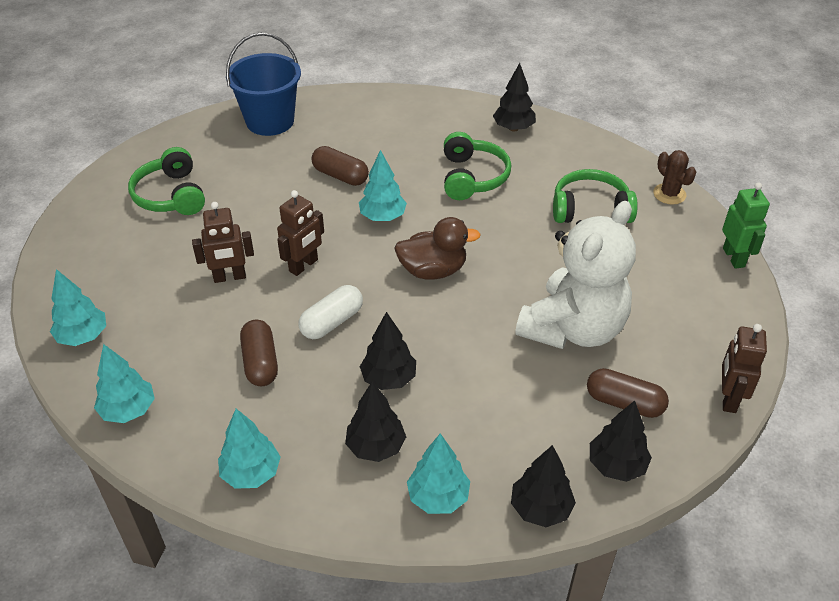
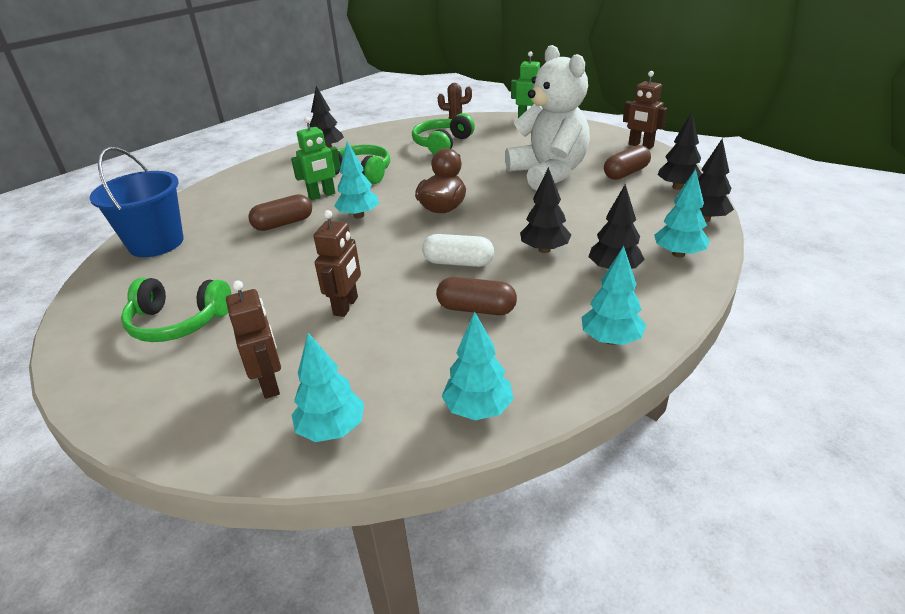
camera: 60 degrees left, 10 degrees down
brown robot [277,190,324,276] -> brown robot moved to [226,280,281,399]
white capsule [298,285,363,339] -> white capsule turned 60 degrees counterclockwise [422,234,494,267]
none -> green robot [291,117,341,200]

